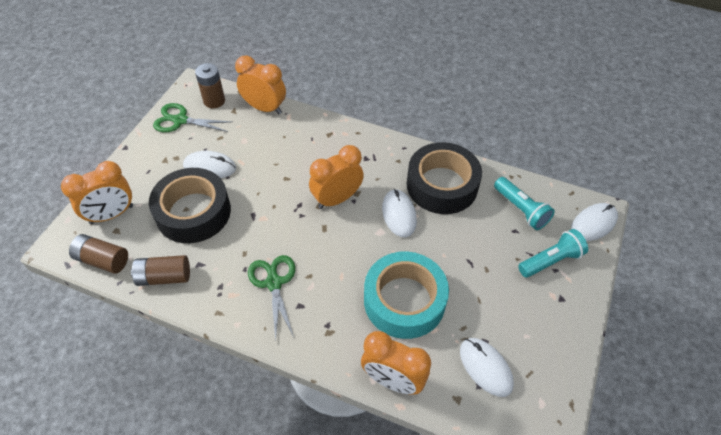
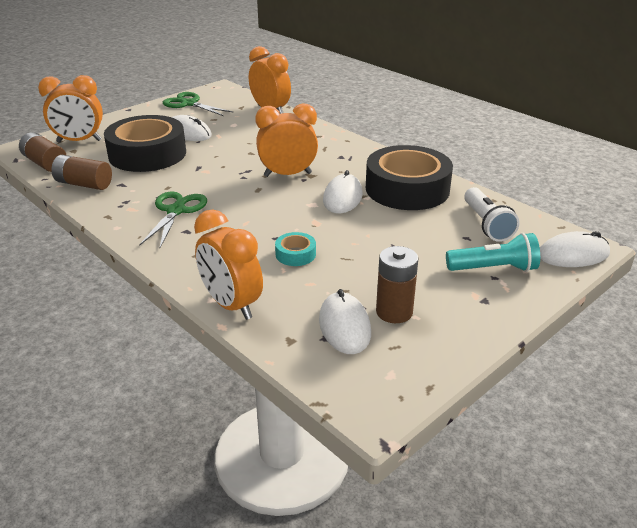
camera: 25 degrees right, 20 degrees down
brown battery [195,63,225,108] -> brown battery moved to [376,246,418,323]
turquoise tape [364,252,449,339] -> turquoise tape [275,232,316,266], size x0.41
turquoise flashlight [494,177,555,230] -> white flashlight [464,187,519,242]

